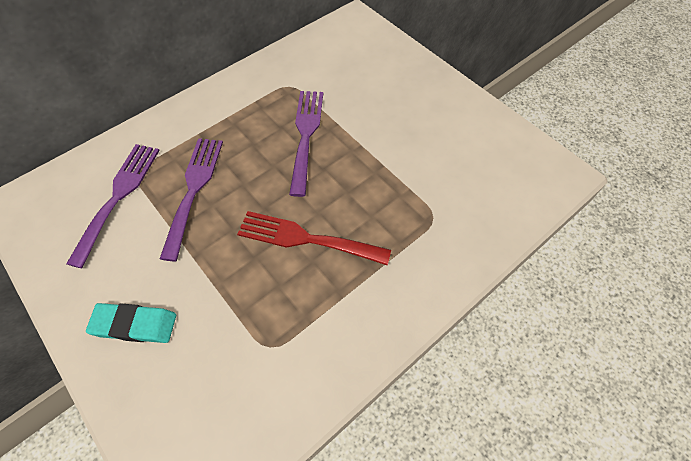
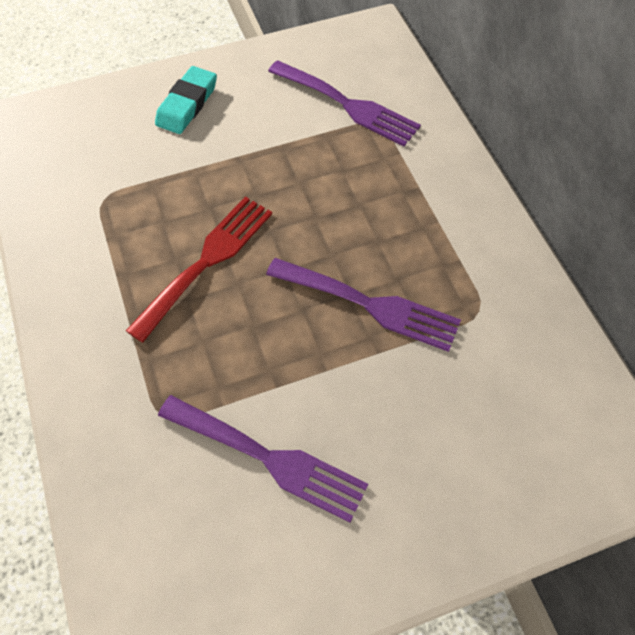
camera: 110 degrees right, 0 degrees up
purple fork [160,138,223,261] -> purple fork moved to [158,395,368,523]

